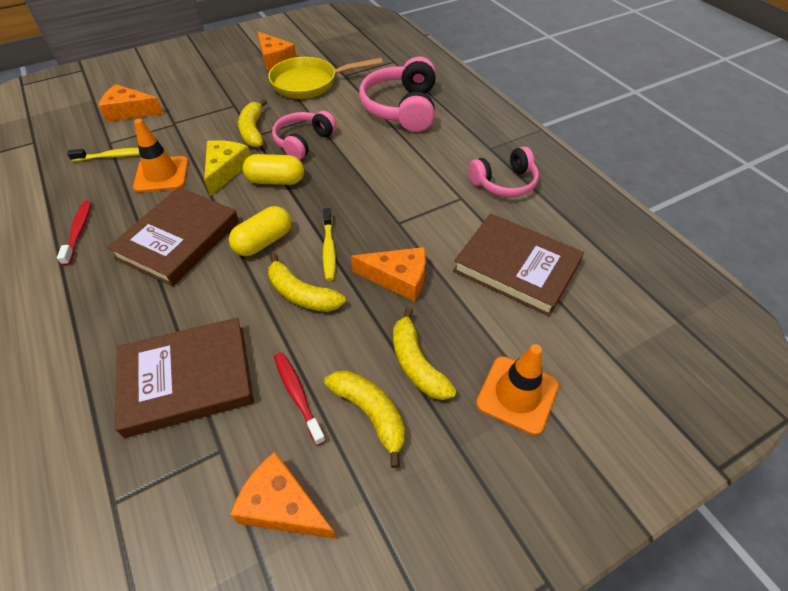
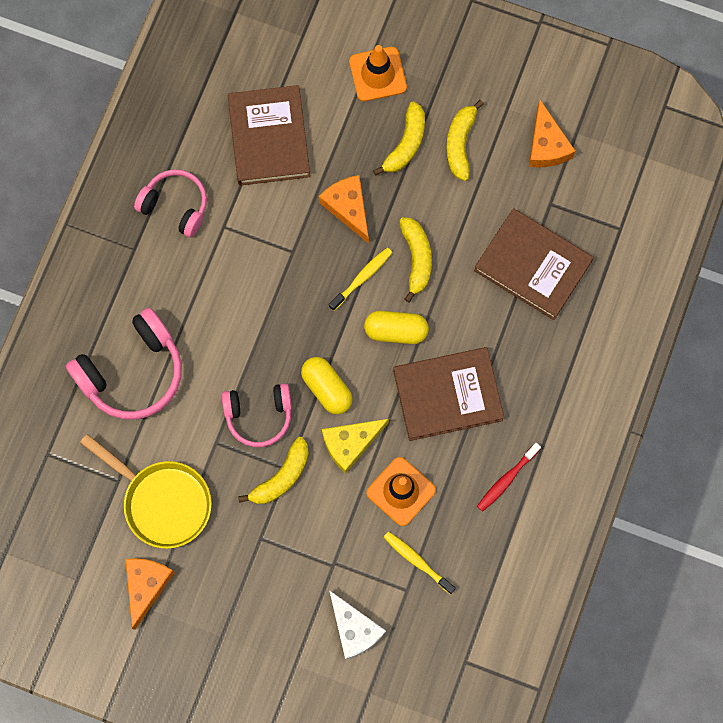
camera: 130 degrees left, 25 degrees up
orange cheese [99,84,164,122] -> white cheese [329,590,386,660]
red toothbrush [274,352,326,446] -> none

